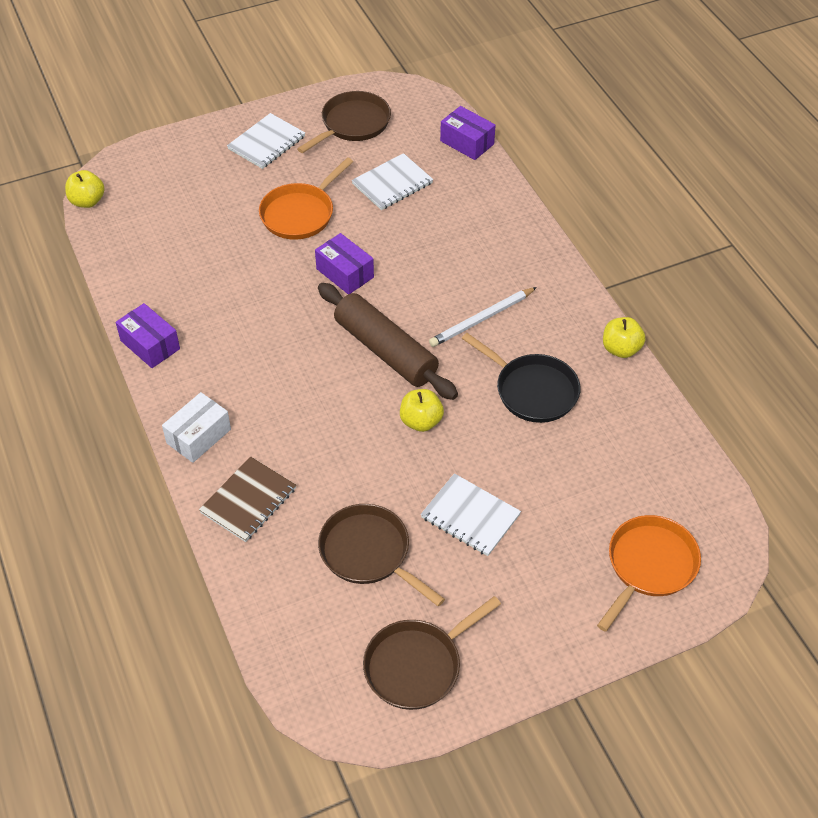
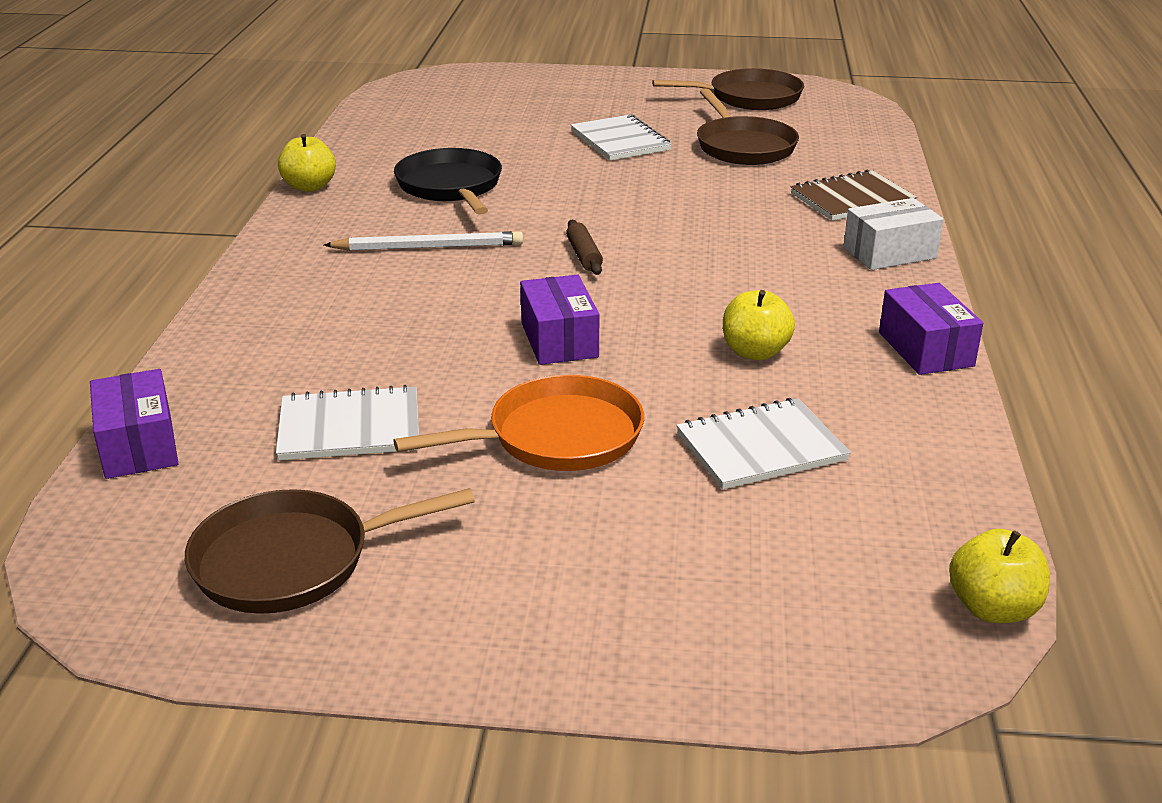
camera: 150 degrees left, 20 degrees down
white notebook [227,113,305,169] -> white notebook moved to [676,398,851,489]
brown rolling pin [318,283,458,400] -> brown rolling pin [566,220,603,275], size x0.40
yellow apple [400,389,444,432] -> yellow apple moved to [723,290,795,360]
orange pan [597,515,701,632] -> none

